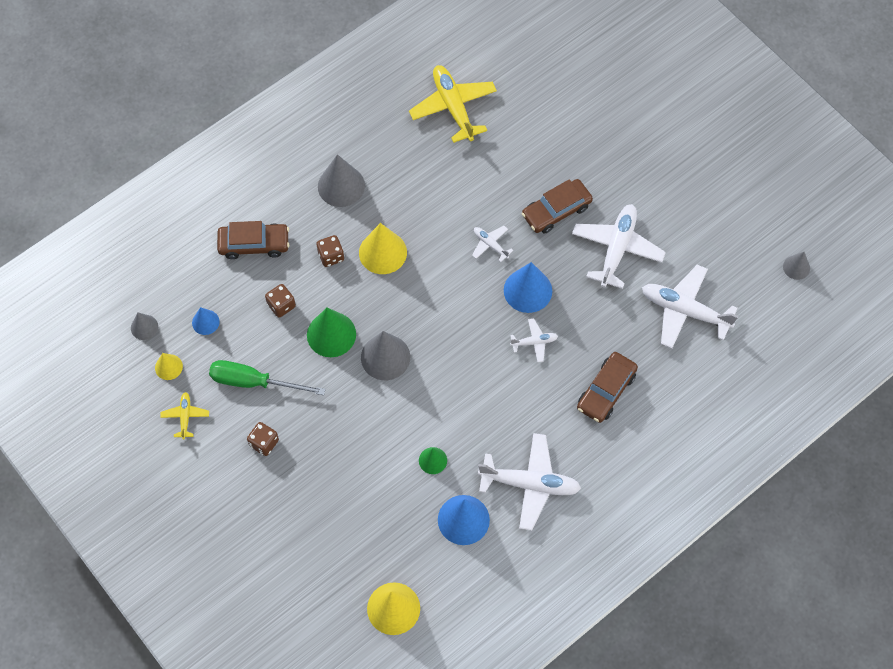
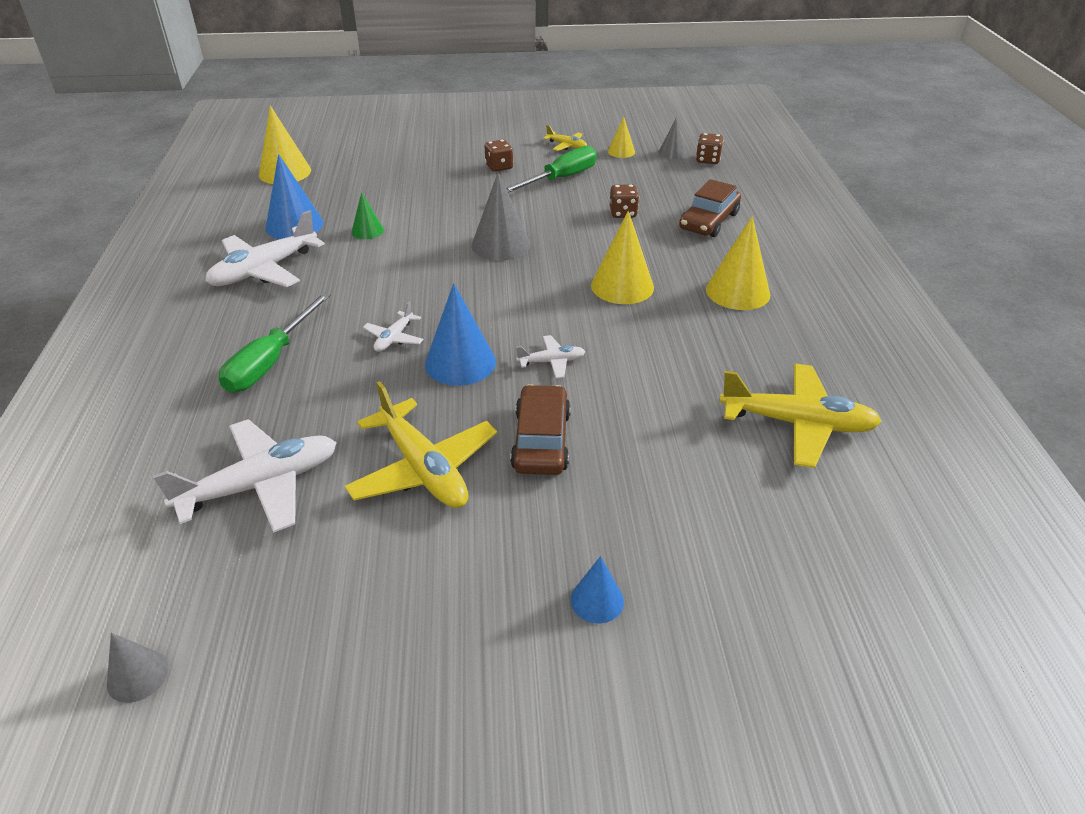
camera: 125 degrees right, 25 degrees down
blue cone [192,307,220,335] -> blue cone moved to [571,556,624,623]
green cone [307,308,356,357] -> none
brown dice [316,235,344,267] -> brown dice moved to [696,133,723,164]
grey cone [318,154,365,207] -> yellow cone [706,216,770,310]
white plane [572,204,666,289] -> yellow plane [344,381,497,508]
brown car [577,352,638,423] -> green screwdriver [219,292,331,393]

